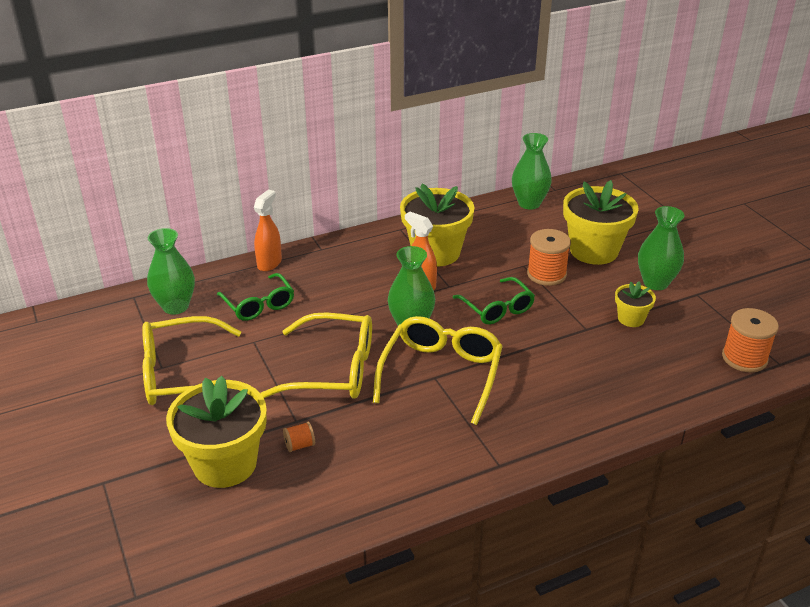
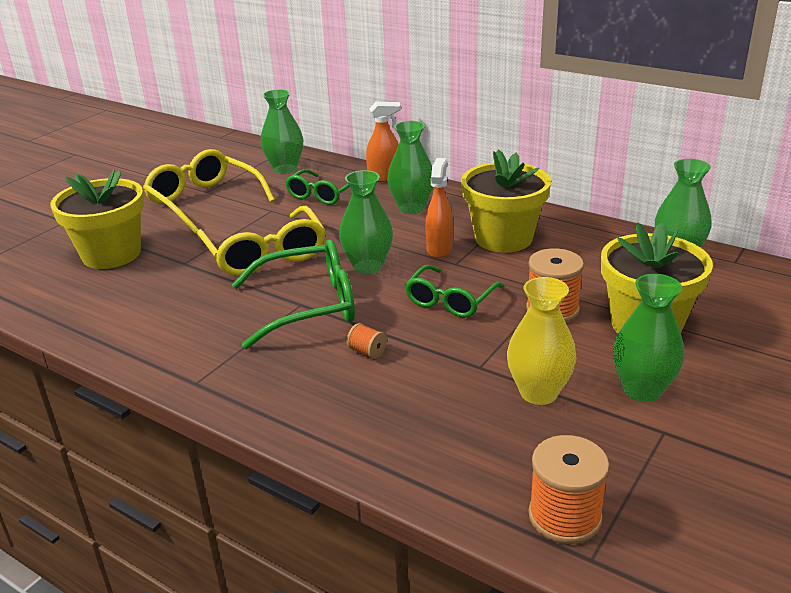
camera: 60 degrees right, 5 degrees down
orange spool [283,422,315,452] -> orange spool moved to [347,323,387,359]
yellow glasses [373,316,503,425] -> green glasses [232,240,355,349]
yellow flower pot [615,281,656,327] -> yellow vase [507,277,577,405]
none -> green vase [387,121,433,214]

